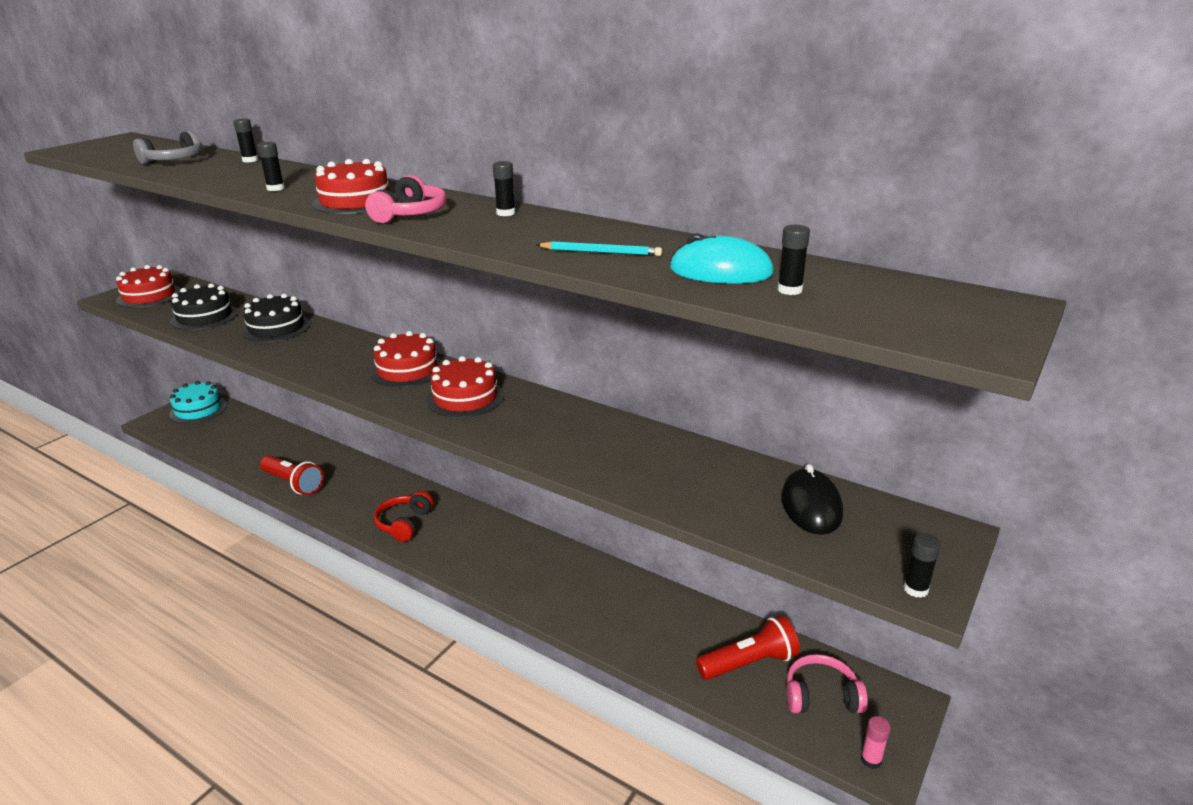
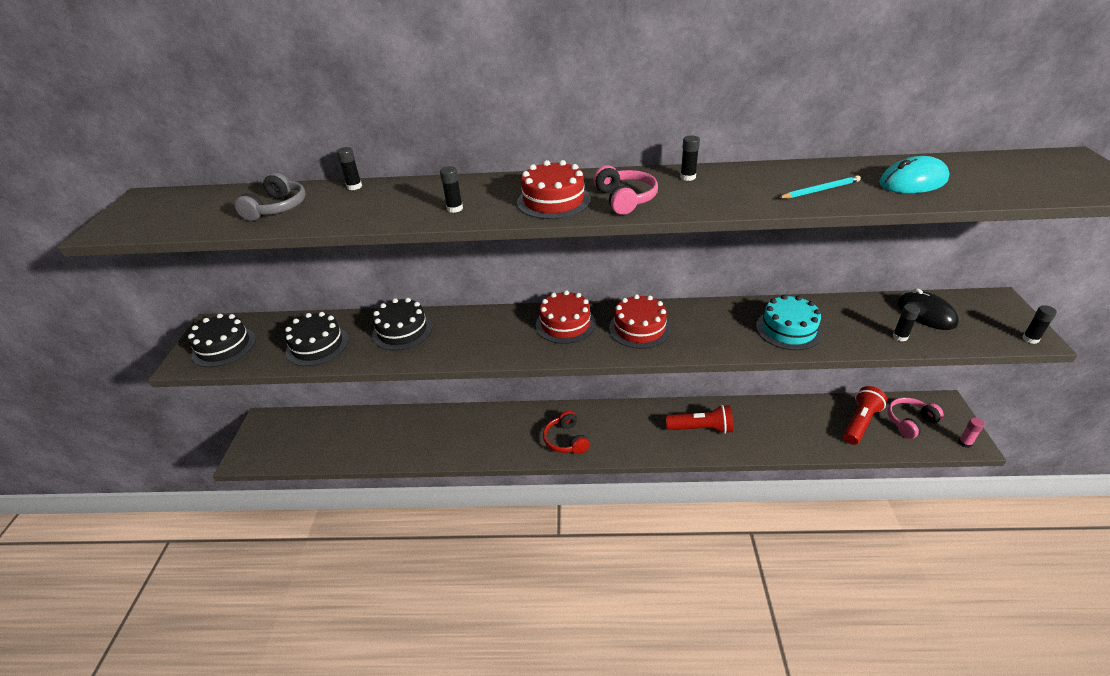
camera: 30 degrees left, 10 degrees up
red cake [116,265,181,308] -> black cake [188,314,256,367]
turquoise cake [169,381,227,424] -> turquoise cake moved to [756,295,822,350]
red flashlight [260,455,324,495] -> red flashlight moved to [666,405,733,434]
black glue stick [777,225,810,295] -> black glue stick moved to [893,304,920,342]

